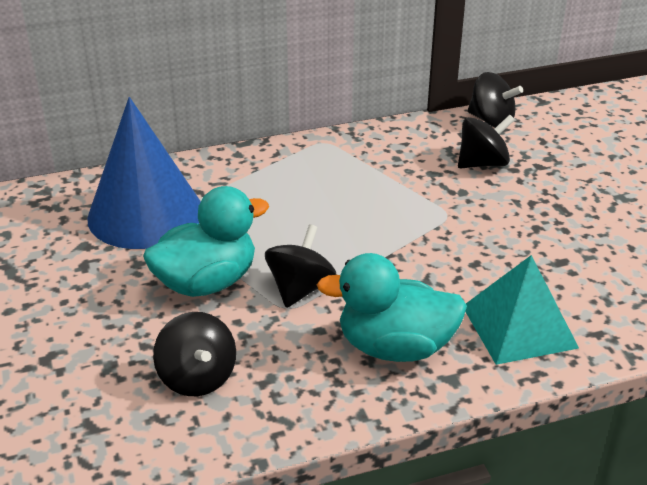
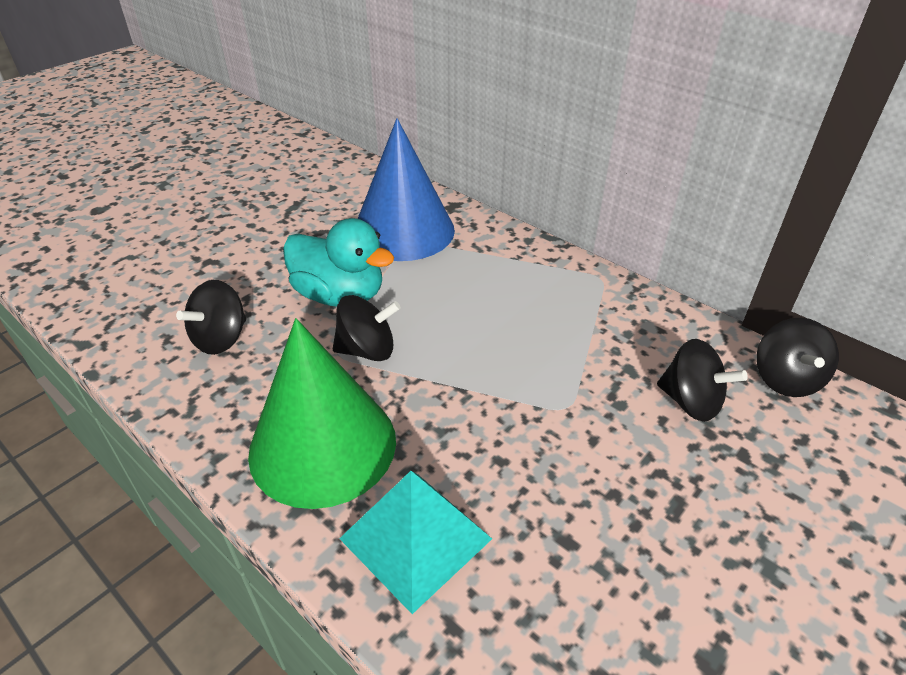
camera: 60 degrees right, 5 degrees up
turquoise duck [317,253,467,362] -> green cone [248,318,396,509]

